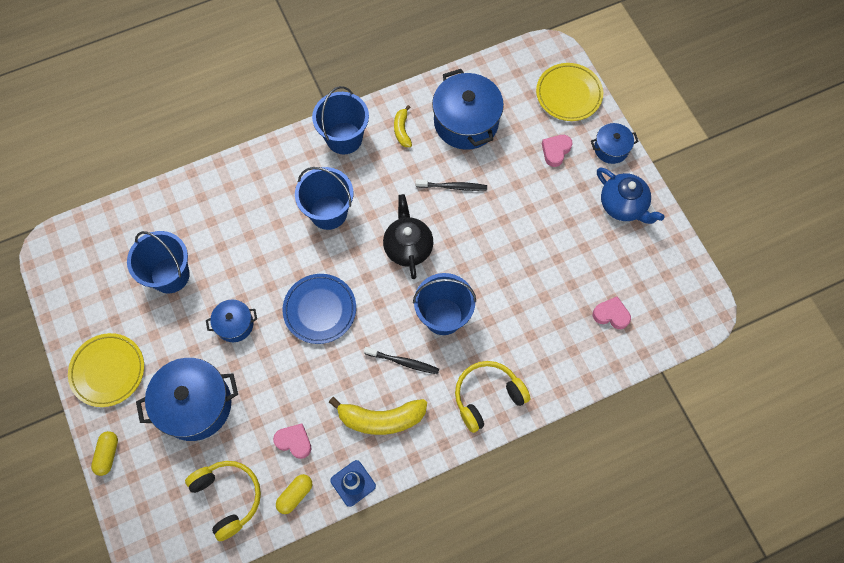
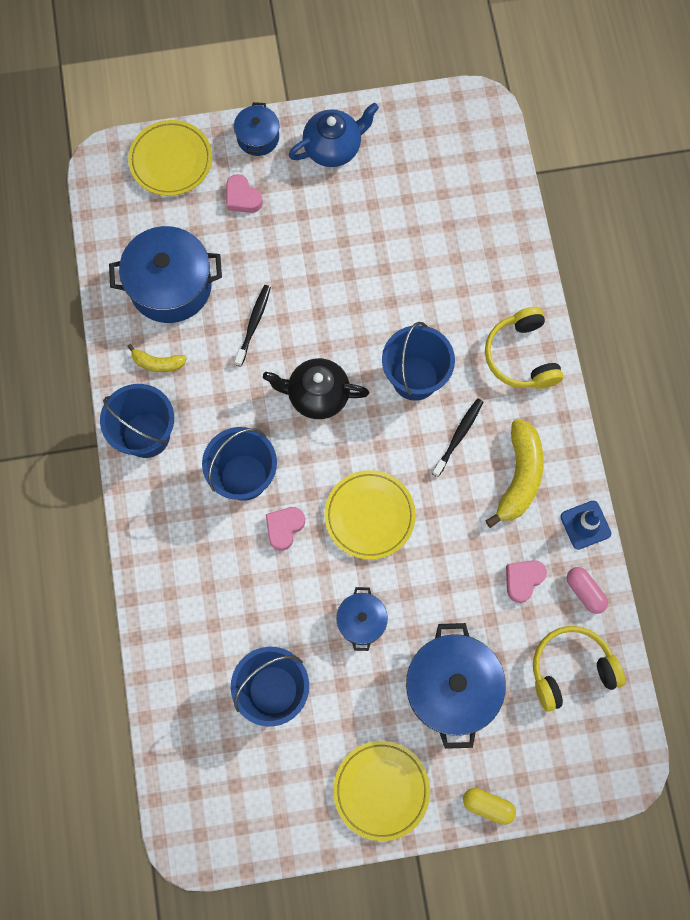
camera: 75 degrees left, 5 degrees up
yellow capsule [276,474,312,514] -> pink capsule [567,567,608,614]
blue plate [283,274,356,344] -> yellow plate [324,470,416,560]
pink heart [593,296,631,329] -> pink heart moved to [266,507,305,551]

